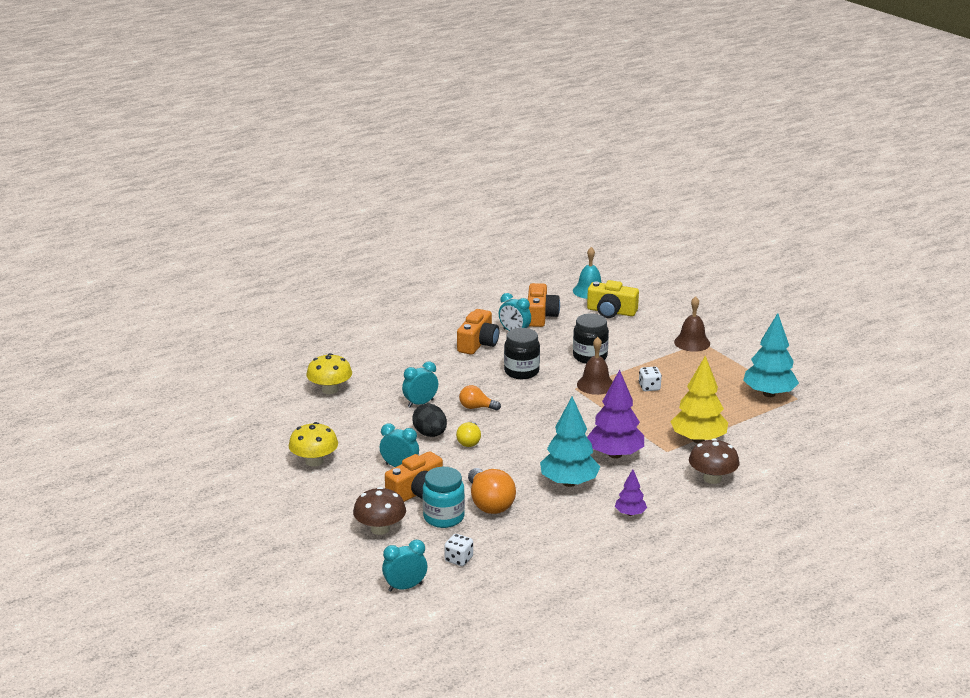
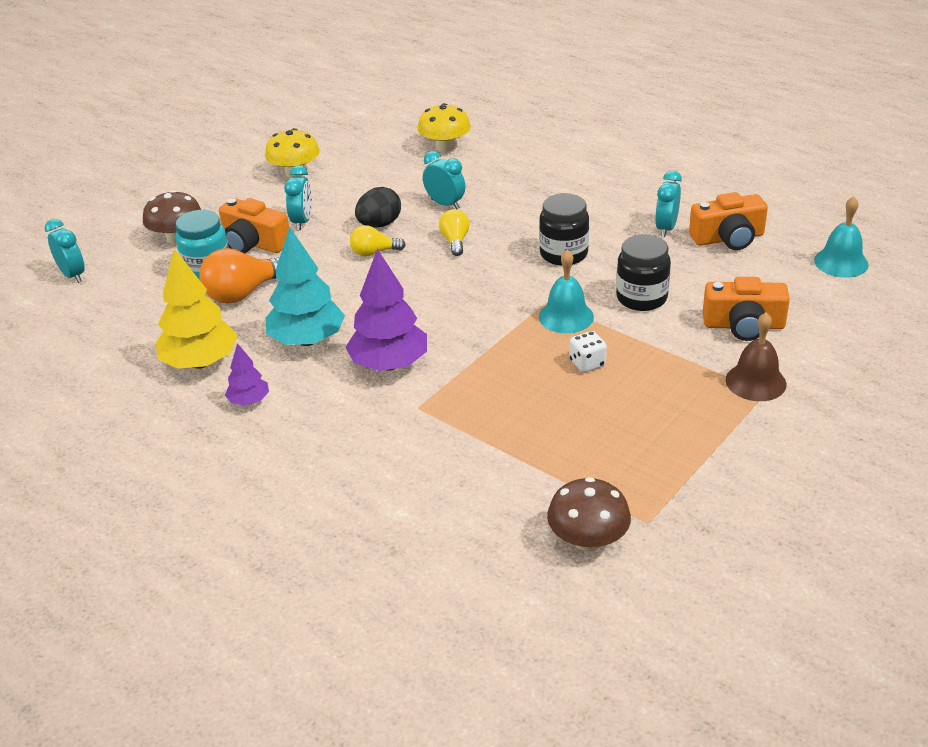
camera: 75 degrees right, 10 degrees up
white dice [444,534,473,566] -> none
orange camera [457,309,499,355] -> orange camera moved to [703,277,790,341]
orange light bulb [459,385,501,410] -> yellow light bulb [439,209,470,256]
brown bell [577,337,613,395] -> turquoise bell [539,250,594,333]
yellow camera [587,280,639,318] -> none
yellow tree [670,356,728,443] -> yellow tree moved to [156,249,238,369]
brown mushroom [689,438,740,484] -> brown mushroom moved to [547,477,631,551]
turquoise tree [743,313,799,397] -> none

